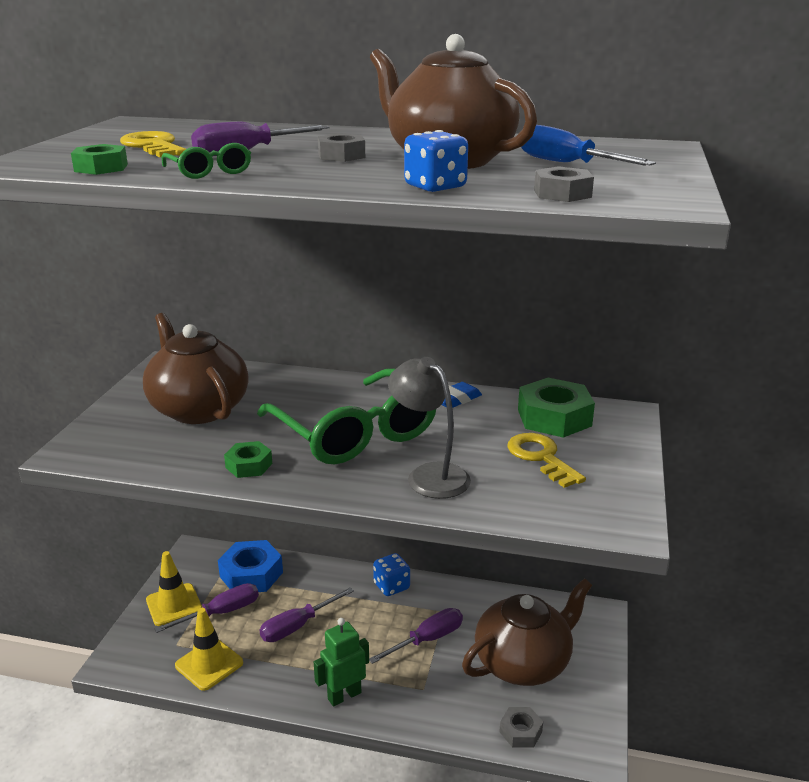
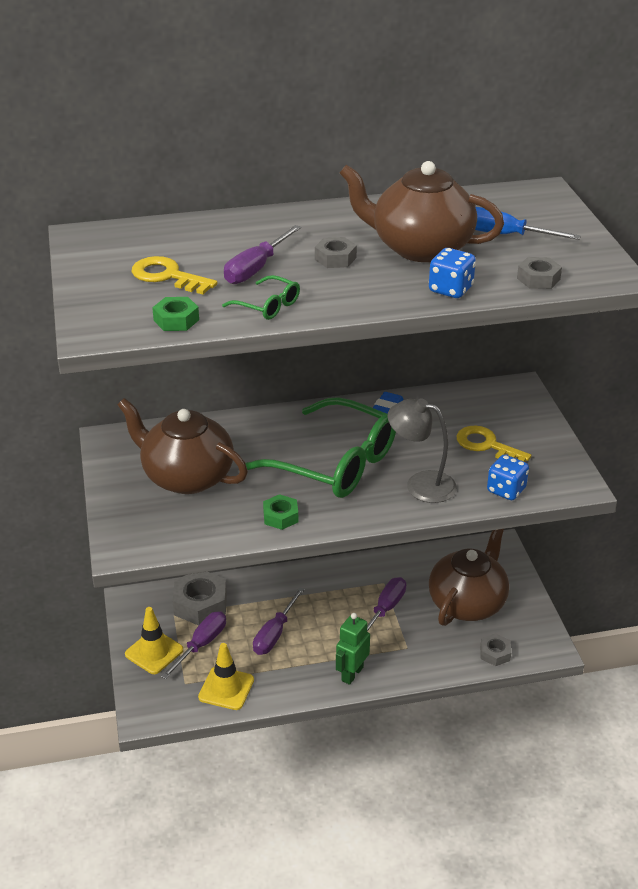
camera: 25 degrees left, 10 degrees up
blue nut [218,540,283,592] -> grey nut [173,572,227,625]
blue dice [373,553,410,596] -> blue dice moved to [487,455,529,500]
green nut [518,378,595,438] -> none

